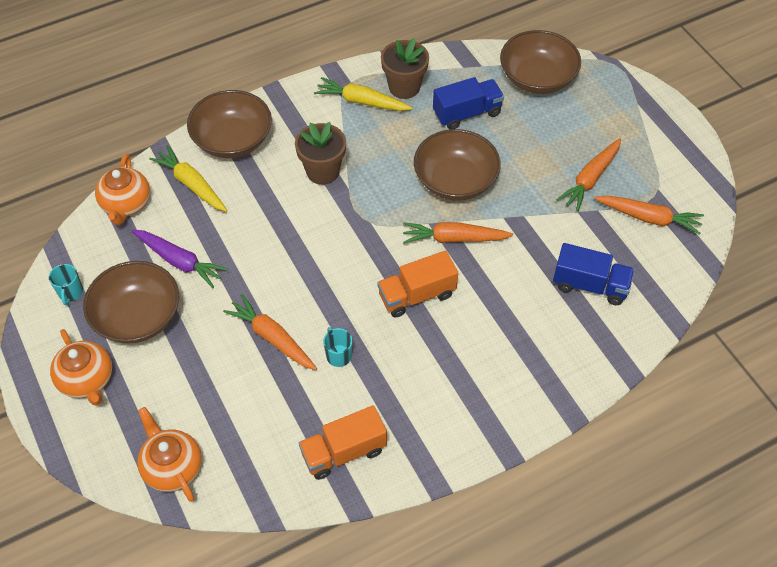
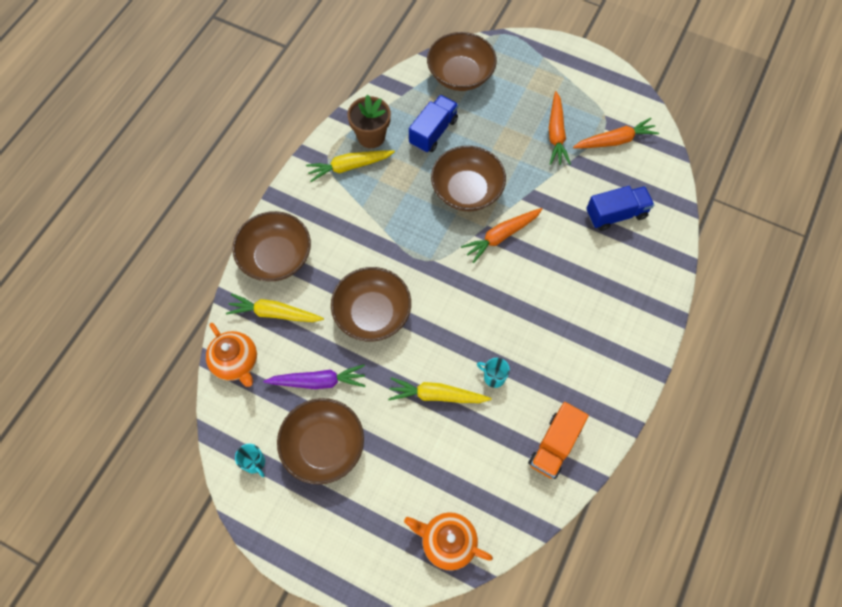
camera: 35 degrees left, 10 degrees up
orange teapot [50,329,112,406] -> none
orange carrot [223,294,317,370] -> yellow carrot [388,377,491,403]
brown flower pot [295,122,346,185] -> none
orange truck [377,250,458,317] -> none
none -> brown bowl [331,267,411,341]

